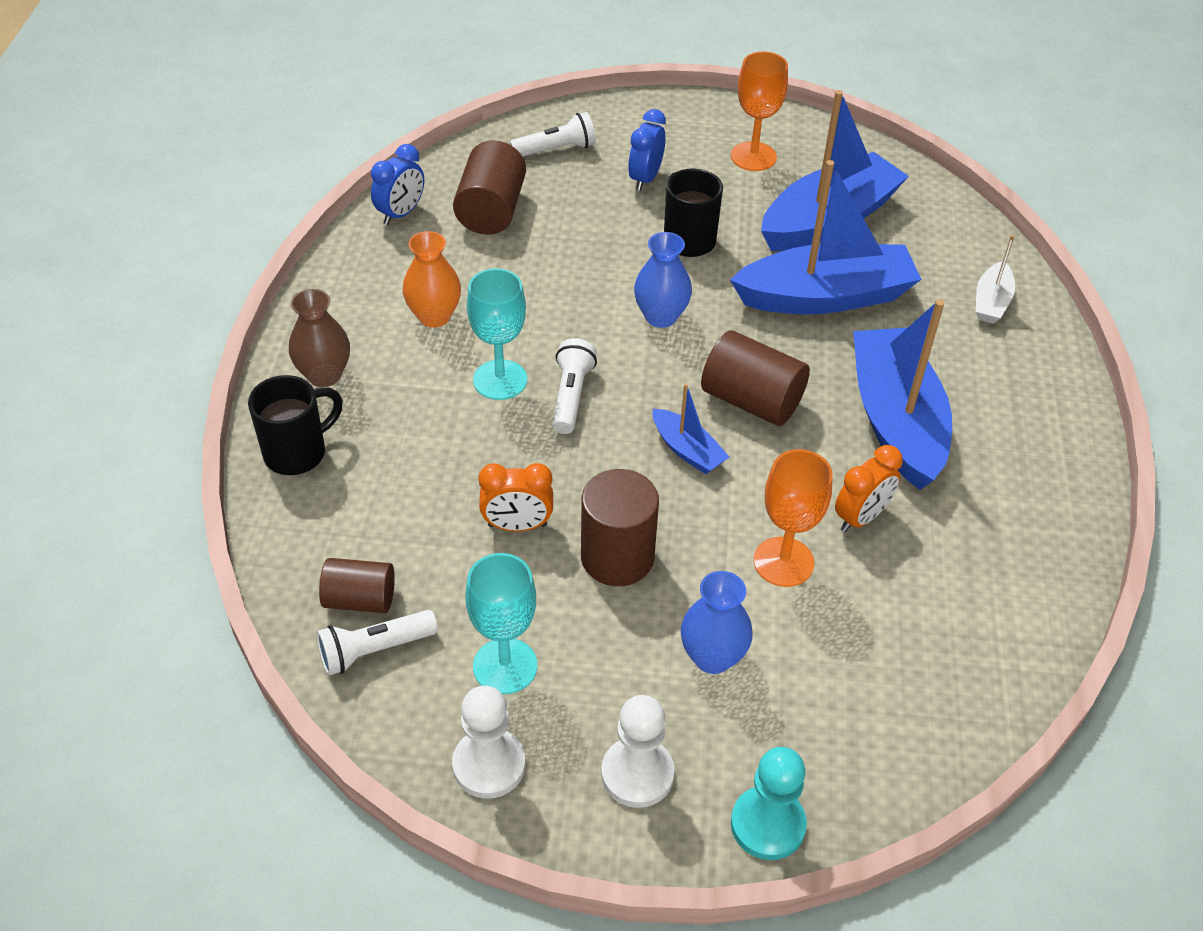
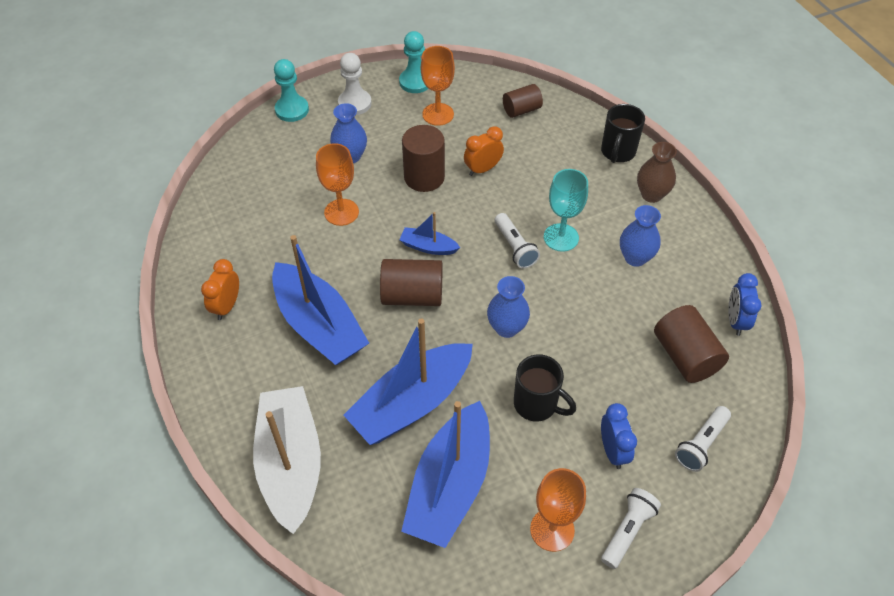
camera: 150 degrees right, 5 degrees up
white flashlight [316,610,438,676] -> white flashlight moved to [601,488,661,569]
orange vase [403,231,461,328] -> blue vase [620,205,661,267]
white pawn [452,686,525,799] -> turquoise pawn [399,31,428,93]
turquoise goblet [465,553,537,694] -> orange goblet [421,46,455,126]
orange clock [835,445,903,532] -> orange clock moved to [201,259,239,320]
white boat [976,235,1015,324] -> white boat [253,386,321,534], size x2.14

